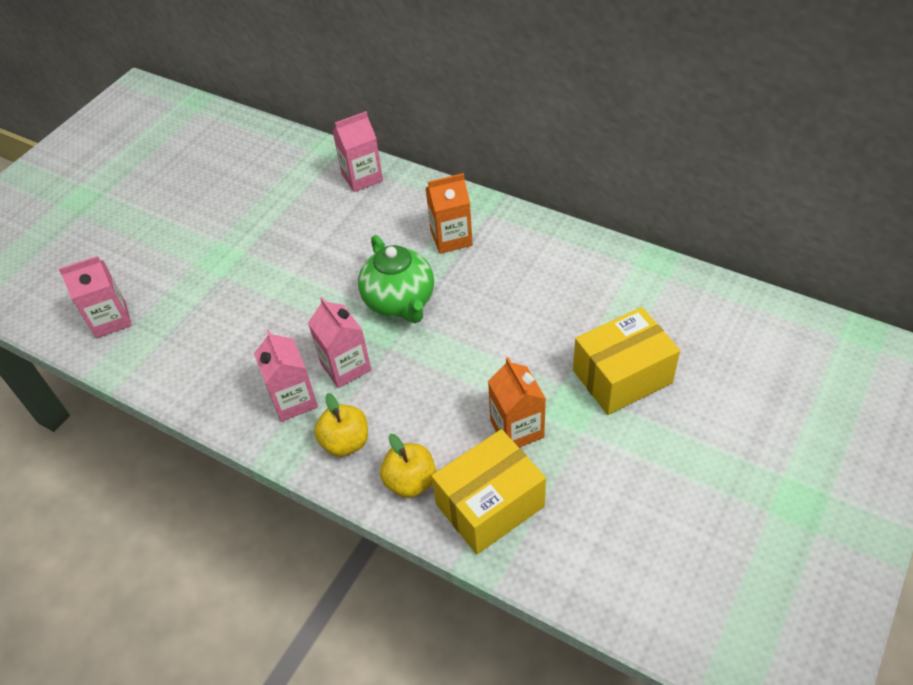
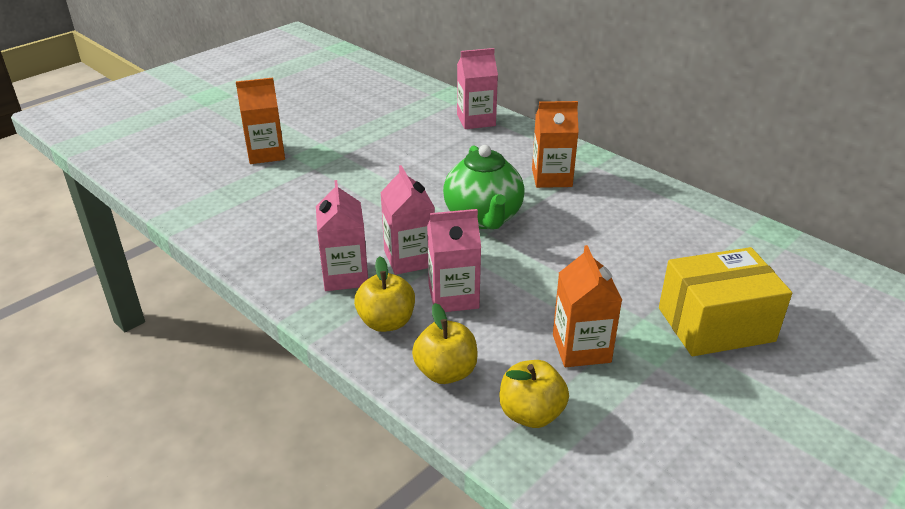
camera: 10 degrees right, 15 degrees down
pink carton [59,256,132,338] -> pink carton moved to [427,209,481,312]
yellow box [431,429,546,554] -> yellow apple [500,360,569,428]
none -> orange carton [236,78,285,164]

